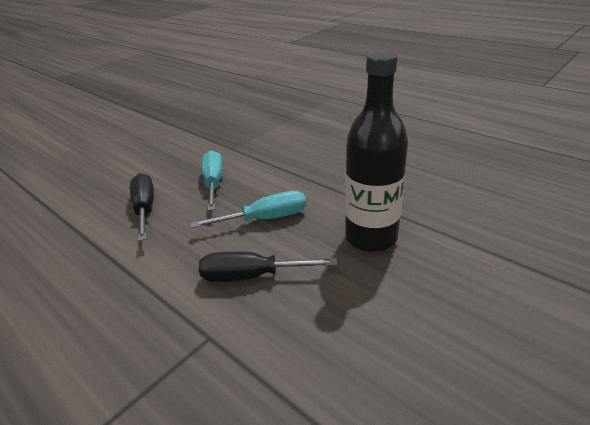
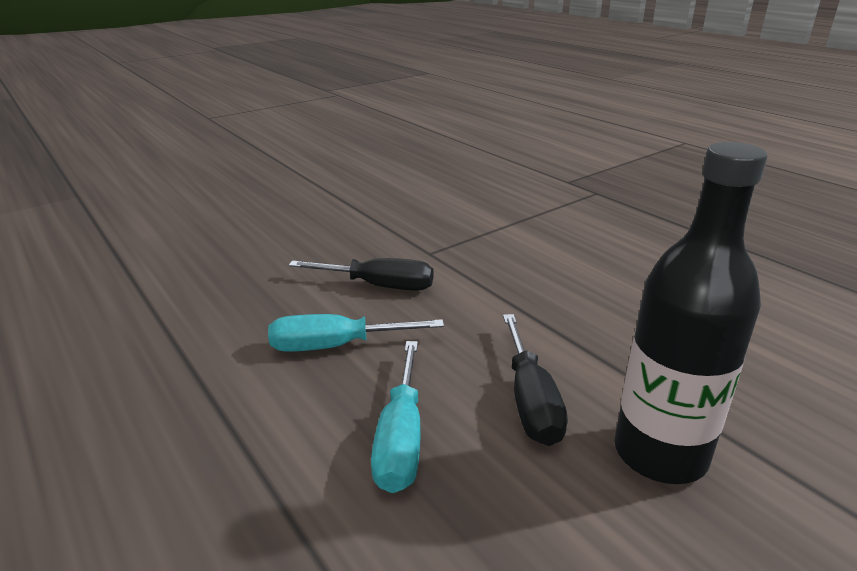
camera: 170 degrees left, 5 degrees down
black bottle [345,51,408,252] -> black bottle moved to [614,142,767,484]

